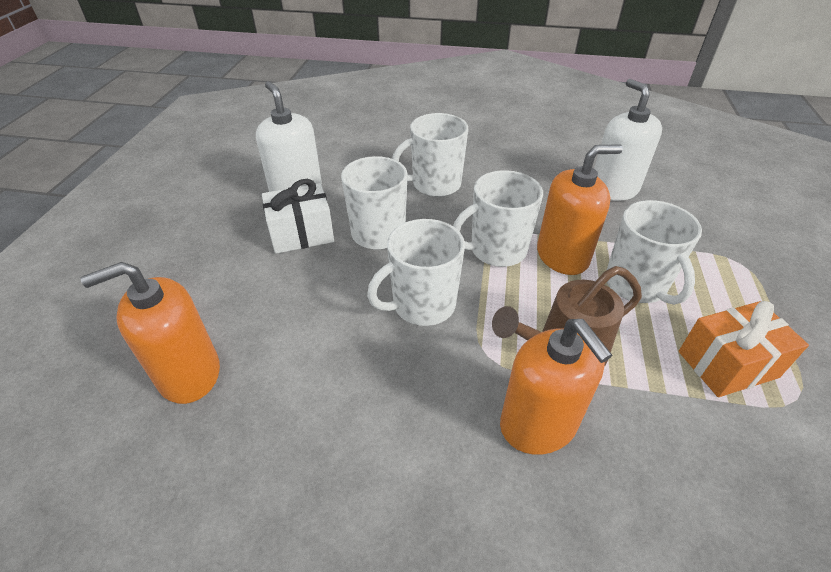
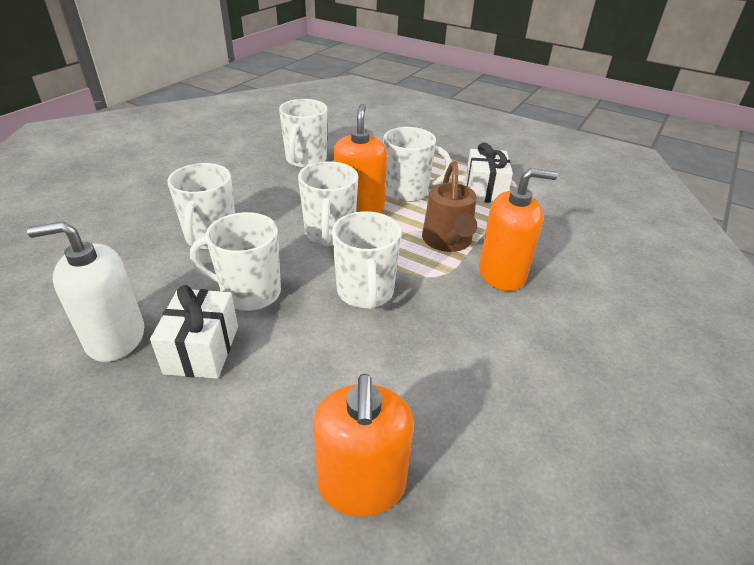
camera: 70 degrees left, 5 degrees down
white soap dispenser [594,79,662,201] -> white mug [279,99,328,168]
orange gift [679,301,809,397] -> white gift [466,143,513,203]

